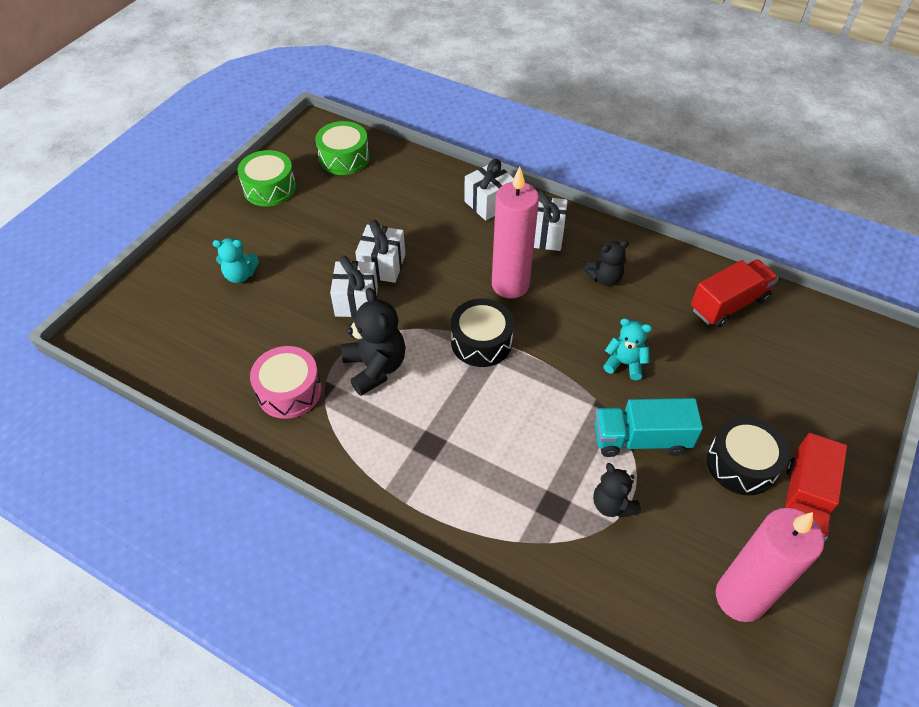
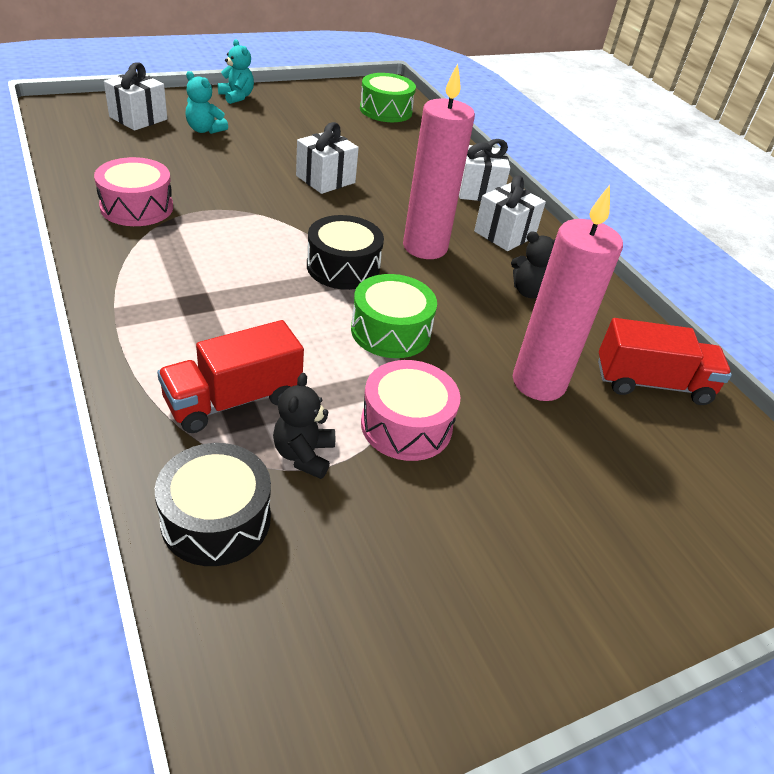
camera: 30 degrees right, 10 degrees down
green drum [237,150,296,206] -> green drum moved to [351,274,437,358]
white gift [330,256,378,317] -> white gift moved to [104,62,167,131]
black teddy bear [341,288,406,396] -> none
turquoise truck [595,398,703,457] -> pink drum [361,360,460,461]
turquoise teddy bear [603,318,652,380] -> turquoise teddy bear moved to [218,39,254,104]
black drum [707,416,789,495] -> black drum moved to [155,443,271,566]
pink candle [716,508,824,622] -> pink candle moved to [513,185,623,401]
red truck [785,433,847,542] -> red truck moved to [157,320,304,433]

